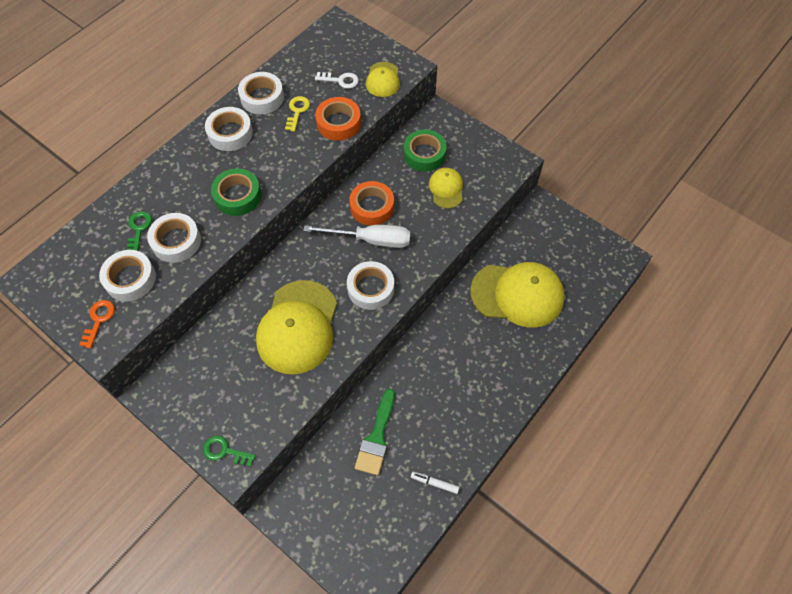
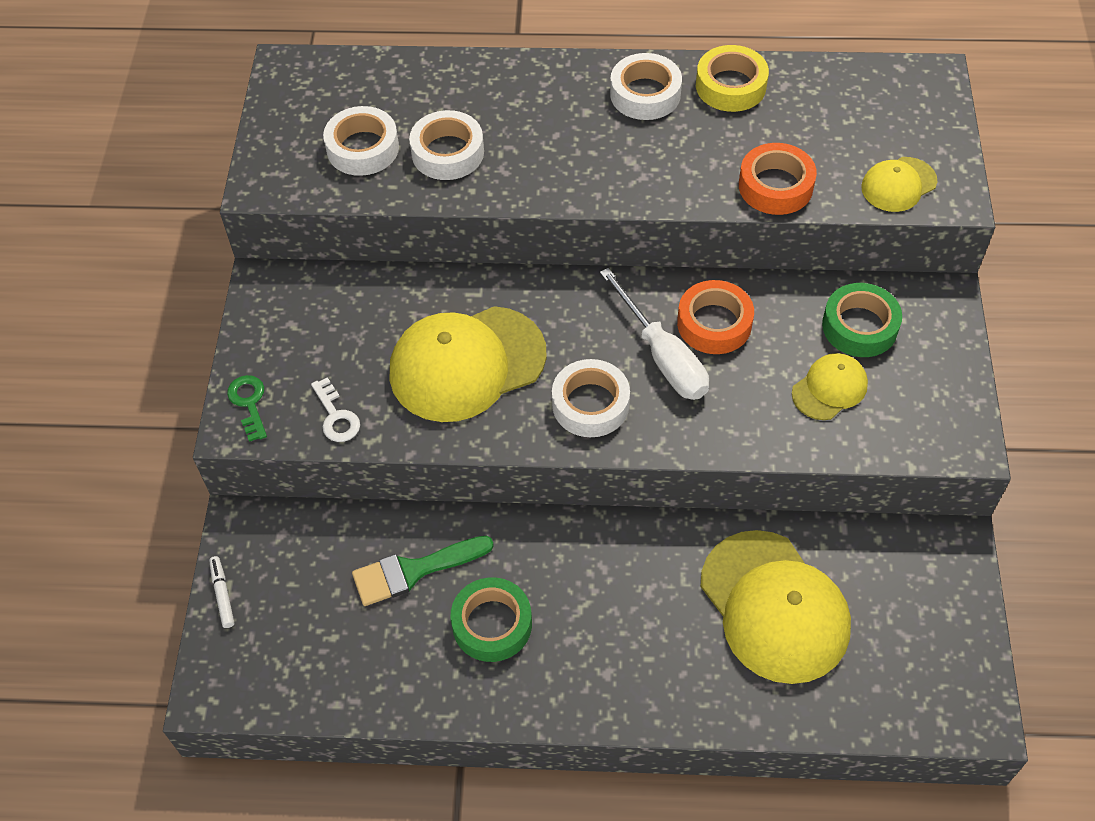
camera: 55 degrees right, 5 degrees down
orange key [79,300,115,349] -> none
green key [126,211,152,251] -> none
green tape [211,168,261,216] -> green tape moved to [450,577,532,662]
white tape [238,72,284,114] -> yellow tape [696,45,769,112]
yellow key [285,96,310,132] -> none
white key [315,72,359,89] -> white key moved to [311,377,360,442]
white marker [411,472,459,494] -> white marker moved to [209,556,234,628]

